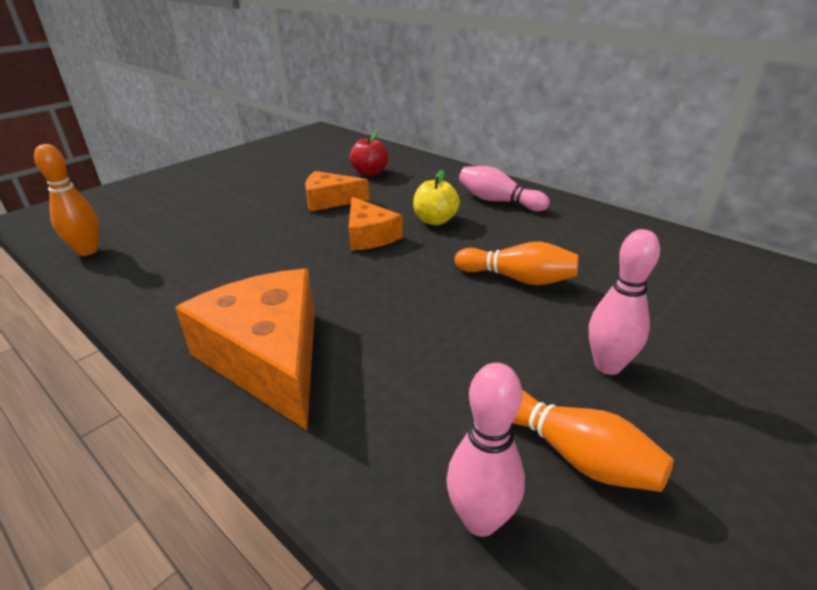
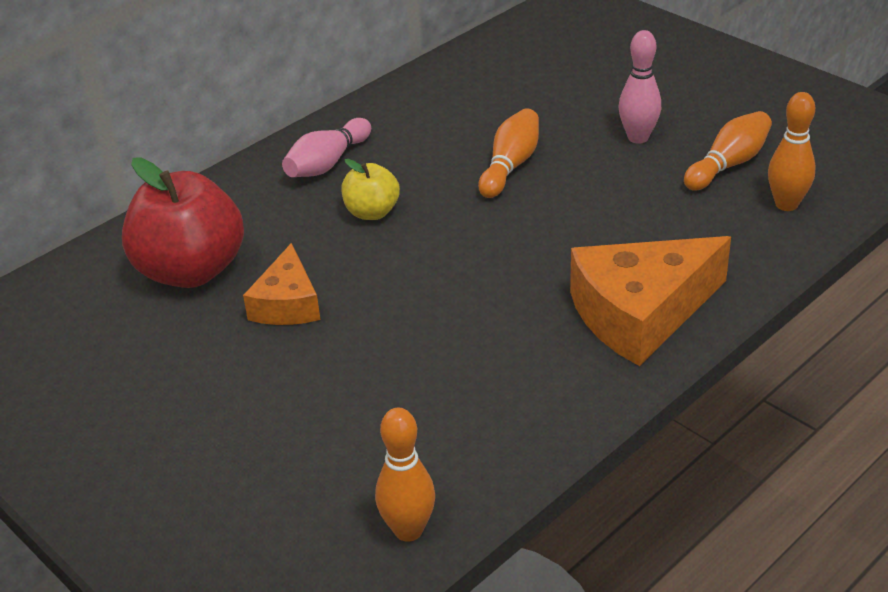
camera: 85 degrees left, 5 degrees up
orange cheese [349,197,403,251] -> none
red apple [350,130,388,176] -> red apple [122,158,244,288], size x1.93
pink bowling pin [446,363,525,537] -> orange bowling pin [768,92,816,211]

